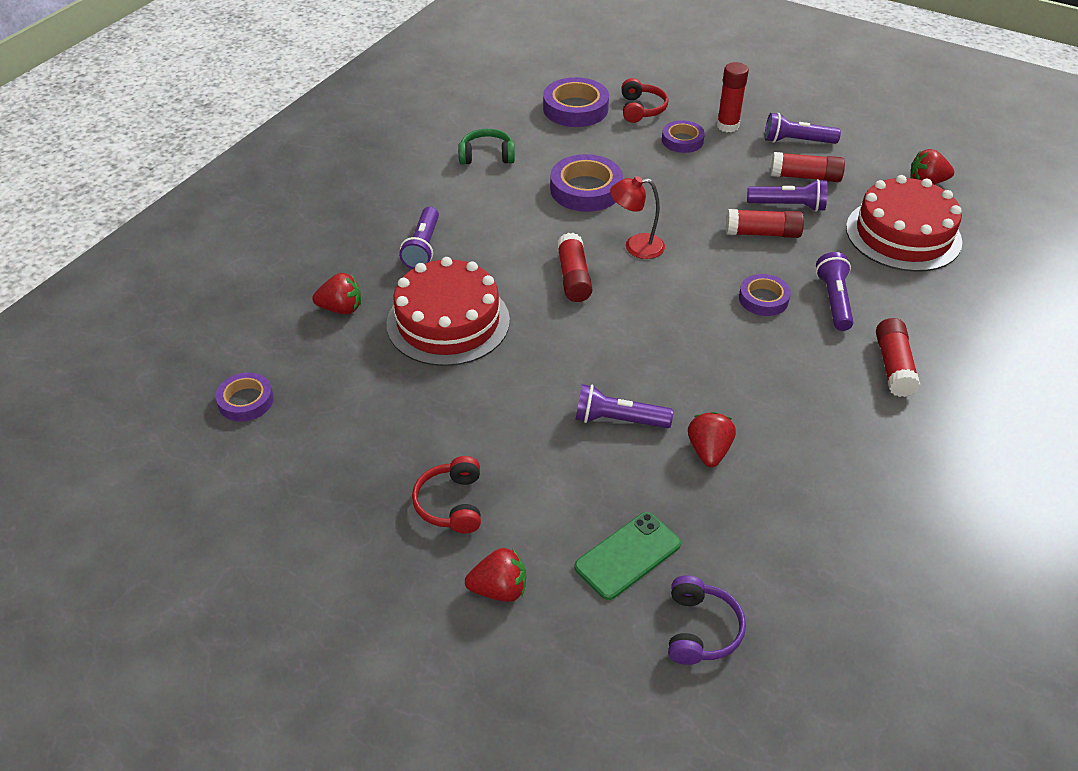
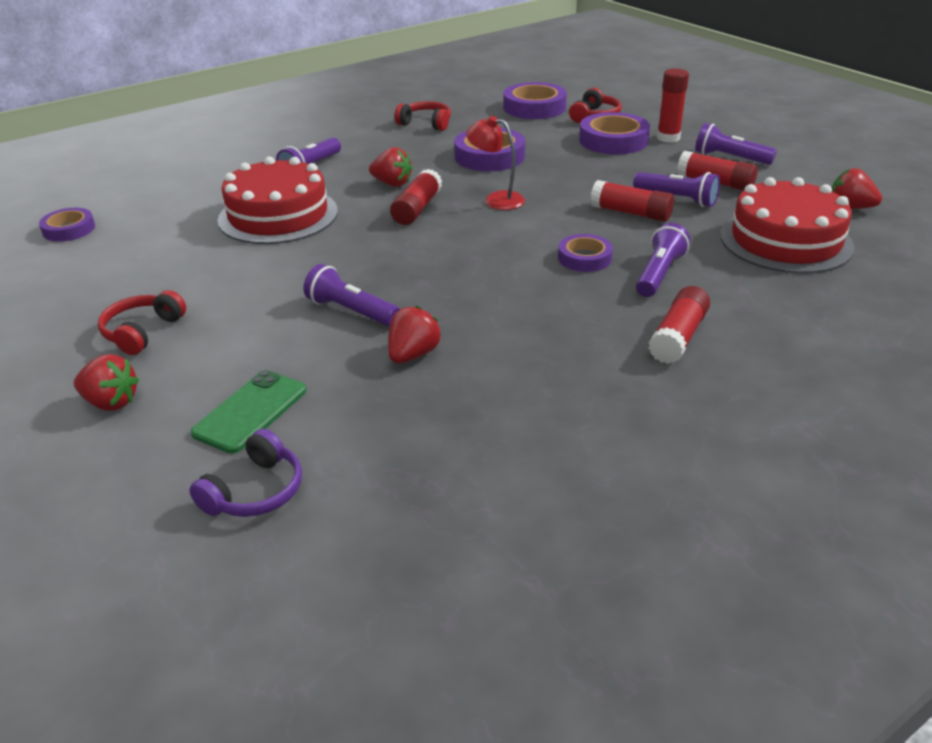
camera: 25 degrees right, 10 degrees down
red strawberry [312,273,361,314] -> red strawberry moved to [369,147,413,187]
green headphones [458,129,515,165] -> red headphones [395,101,451,131]
green phone [574,512,681,600] -> green phone turned 45 degrees counterclockwise [191,370,306,454]
purple tape [662,120,705,153] -> purple tape [579,112,650,154], size x1.62

